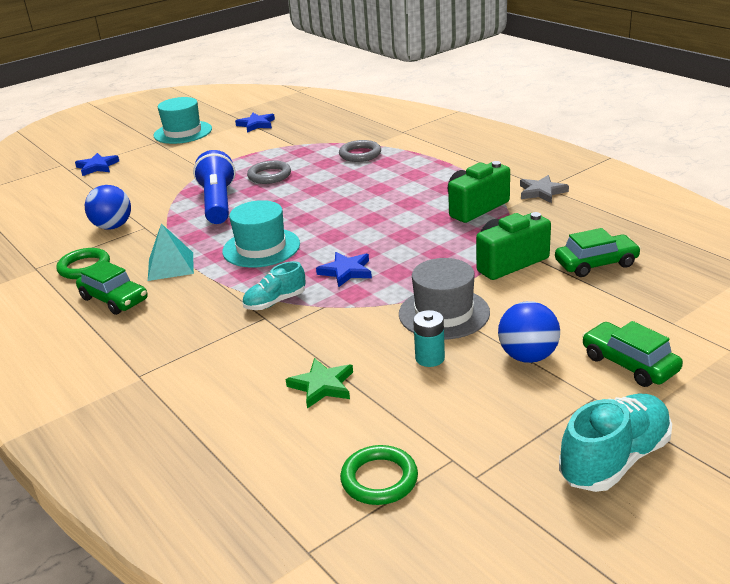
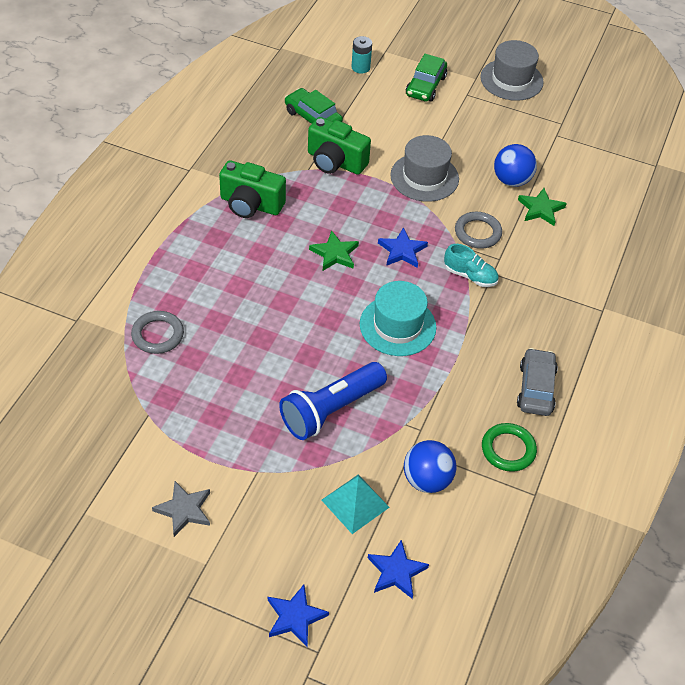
camera: 125 degrees left, 20 degrees up
green car [76,260,148,315] -> grey car [517,348,558,416]
turquoise pyramid [148,223,194,281] -> turquoise pyramid moved to [322,474,390,534]
turquoise hat [154,97,212,144] -> none
blue star [235,112,275,133] -> blue star moved to [368,540,429,599]
grey ring [247,160,291,184] -> grey ring moved to [455,212,502,249]
green ring [340,445,418,505] -> none
turquoise battery [413,310,445,367] -> turquoise battery moved to [351,36,372,74]
blue ball [498,301,560,363] -> blue ball moved to [494,144,537,187]
grey star [520,175,569,203] -> grey star moved to [152,481,210,537]
turquoise shoe [559,394,672,492] -> grey hat [480,40,544,101]
none -> green star [309,230,359,271]

